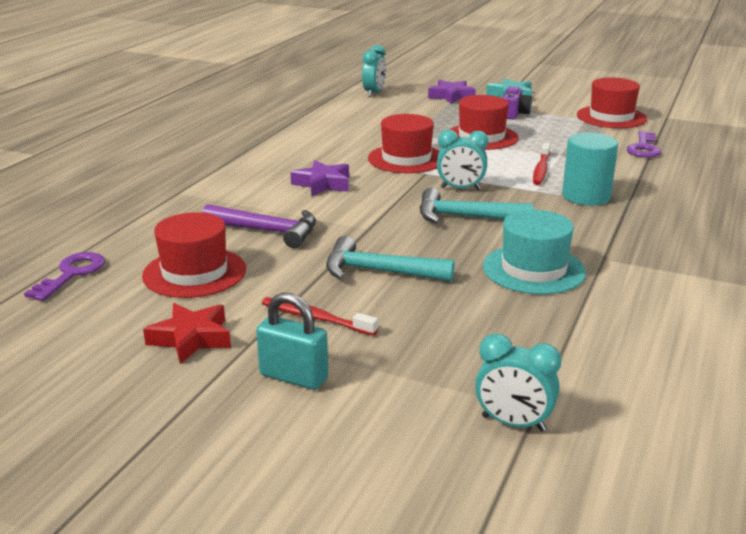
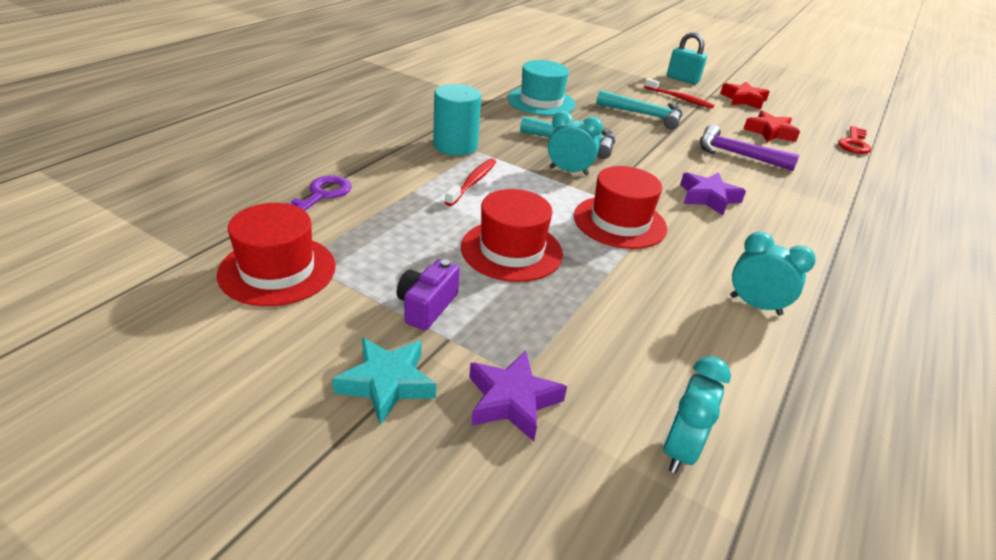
camera: 175 degrees left, 10 degrees up
purple key [24,252,105,301] -> red key [838,126,871,154]
red hat [142,212,246,298] -> red star [743,111,800,142]
turquoise clock [475,334,561,431] -> turquoise clock moved to [730,232,816,316]

